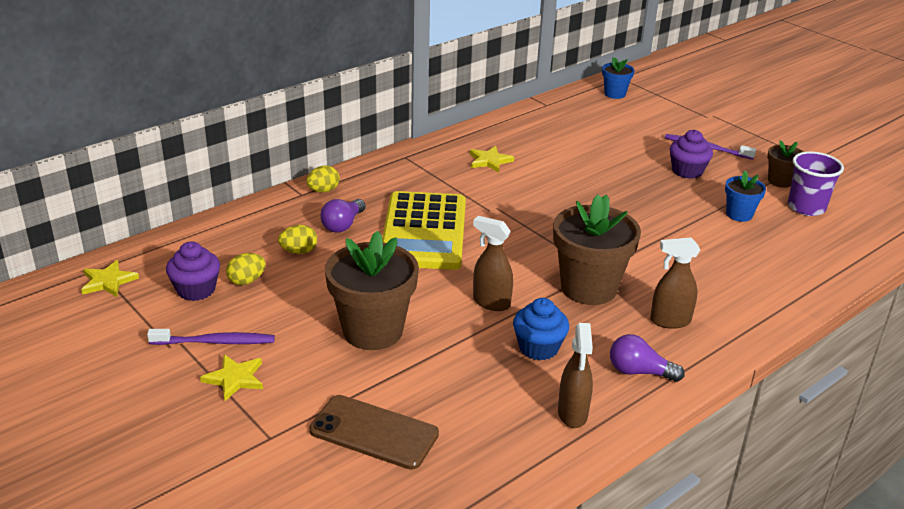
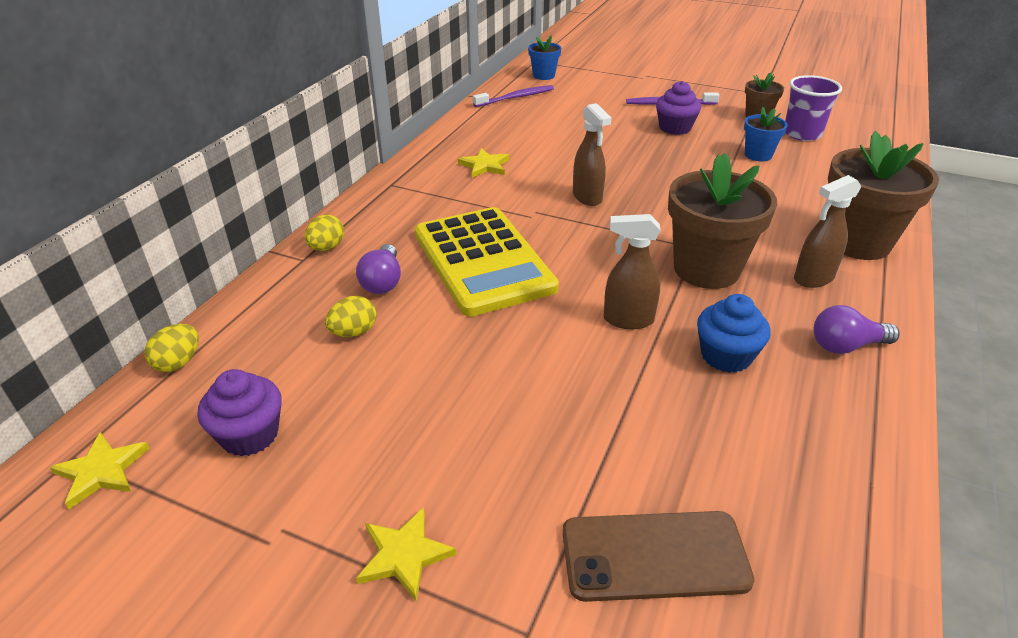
camera: 25 degrees left, 5 degrees up
purple toothbrush [147,329,275,345] -> purple toothbrush moved to [473,85,554,107]
yellow egg [226,253,266,285] -> yellow egg moved to [145,324,199,372]
brown flower pot [325,231,419,350] -> brown flower pot moved to [828,131,939,260]
brown spray bottle [558,323,593,428] -> brown spray bottle moved to [573,103,611,206]

